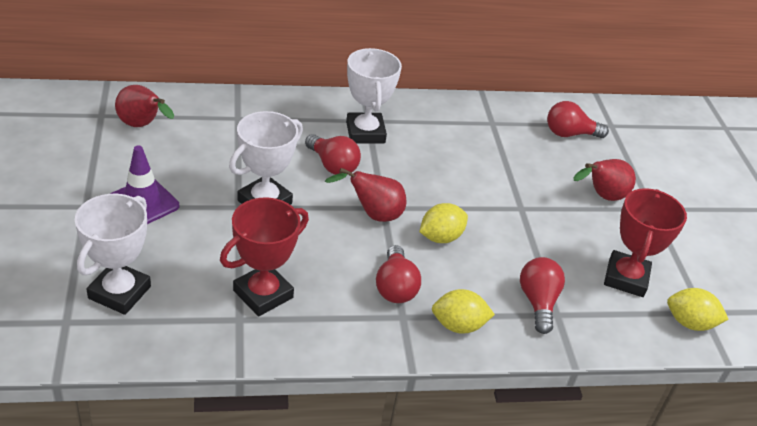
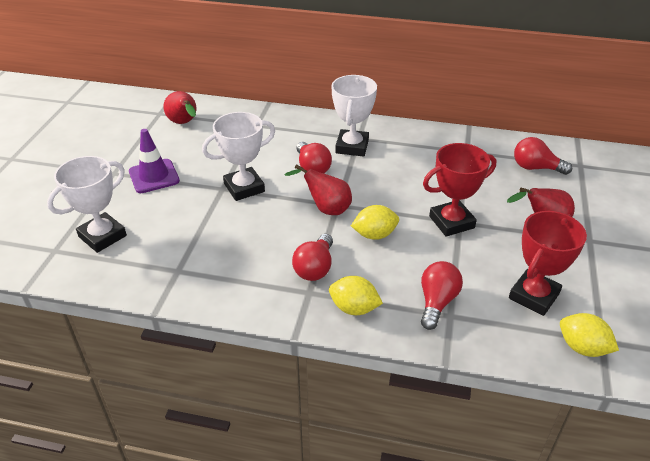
camera: 25 degrees right, 0 degrees up
red trophy [220,198,309,316] -> red trophy moved to [423,143,496,237]

